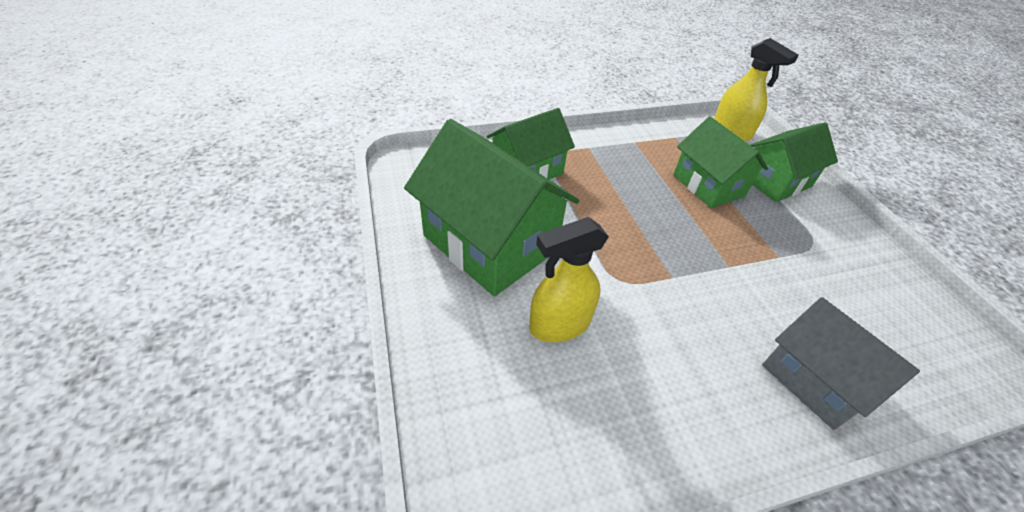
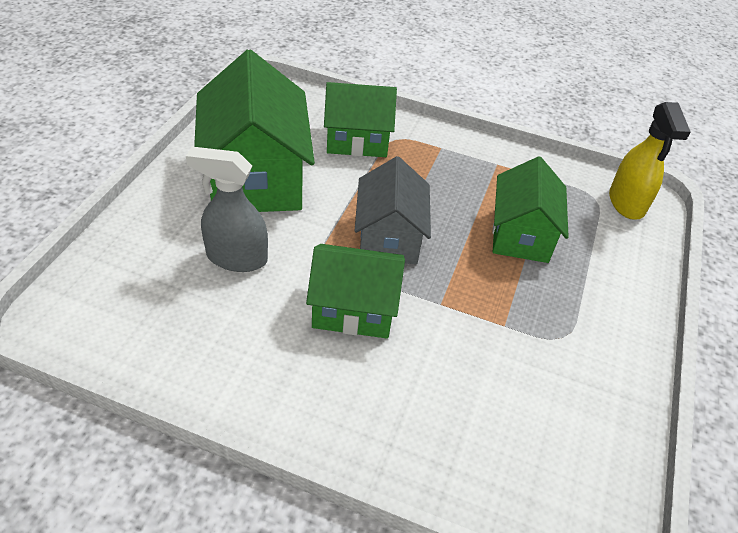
camera: 35 degrees right, 0 degrees up
yellow spray bottle [529,217,609,342] -> grey spray bottle [186,147,268,272]
green house [750,122,838,202] -> green house moved to [306,244,405,339]
grey house [762,297,920,430] -> grey house moved to [355,156,431,264]

